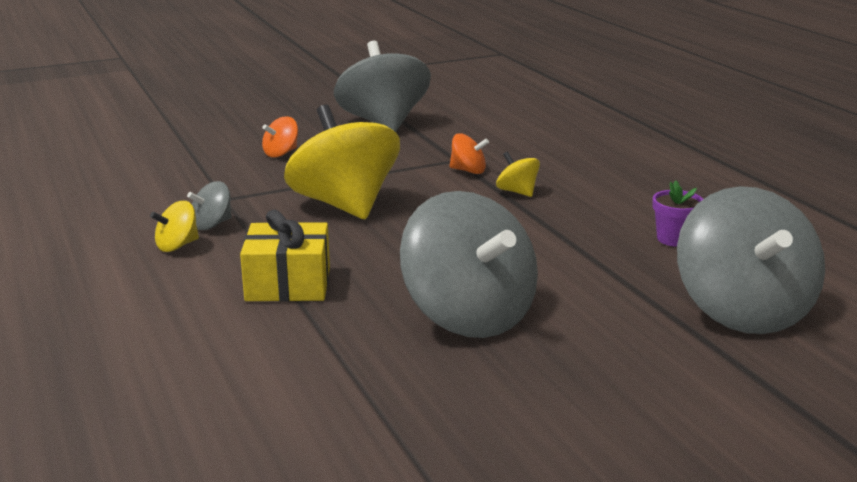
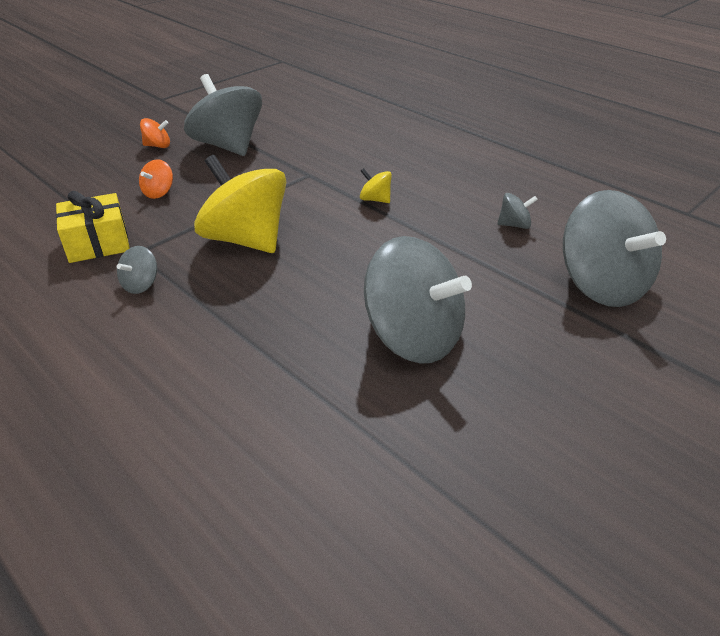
camera: 20 degrees left, 15 degrees up
yellow spinning top [150,201,199,252] -> none
yellow gift [240,210,330,301] -> yellow gift moved to [56,191,129,263]
orange spinning top [450,133,489,174] -> orange spinning top moved to [140,118,170,148]
purple flower pot [653,181,703,247] -> grey spinning top [497,193,538,229]

